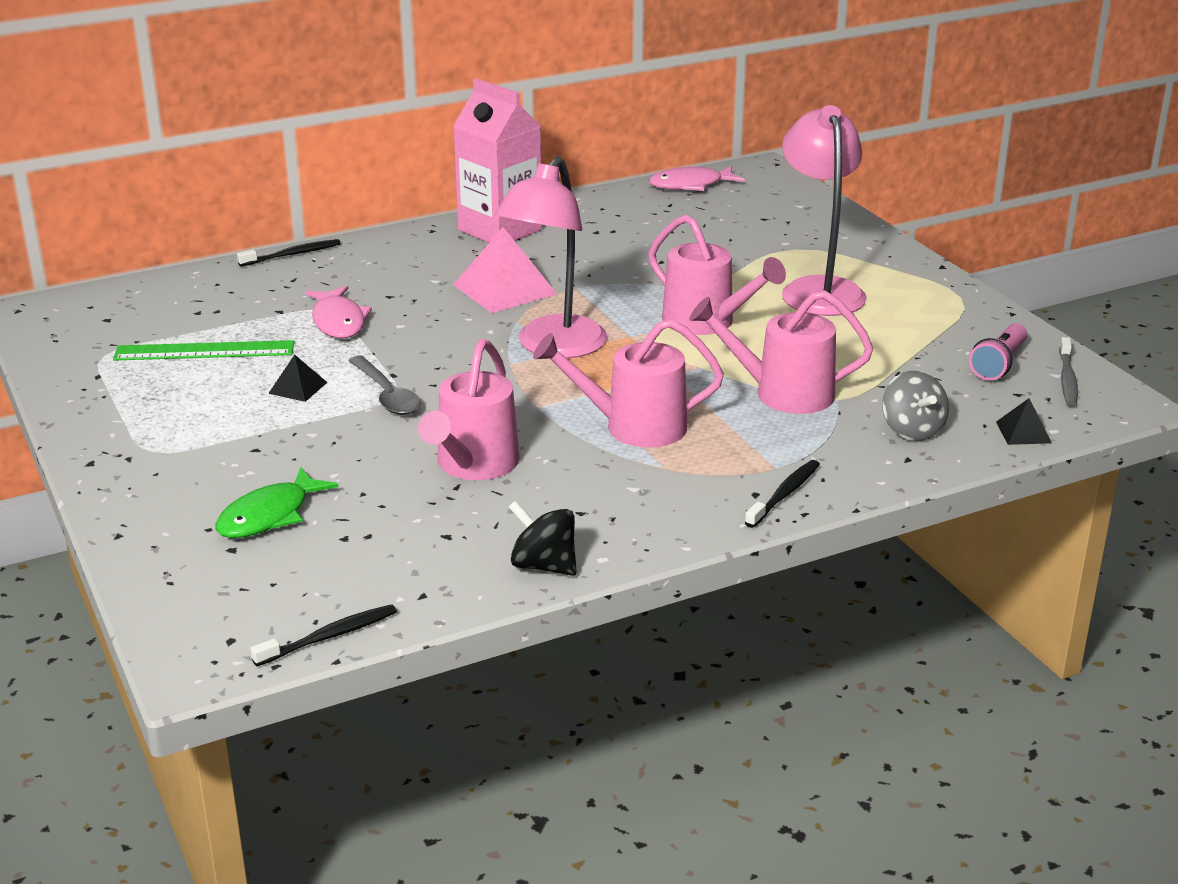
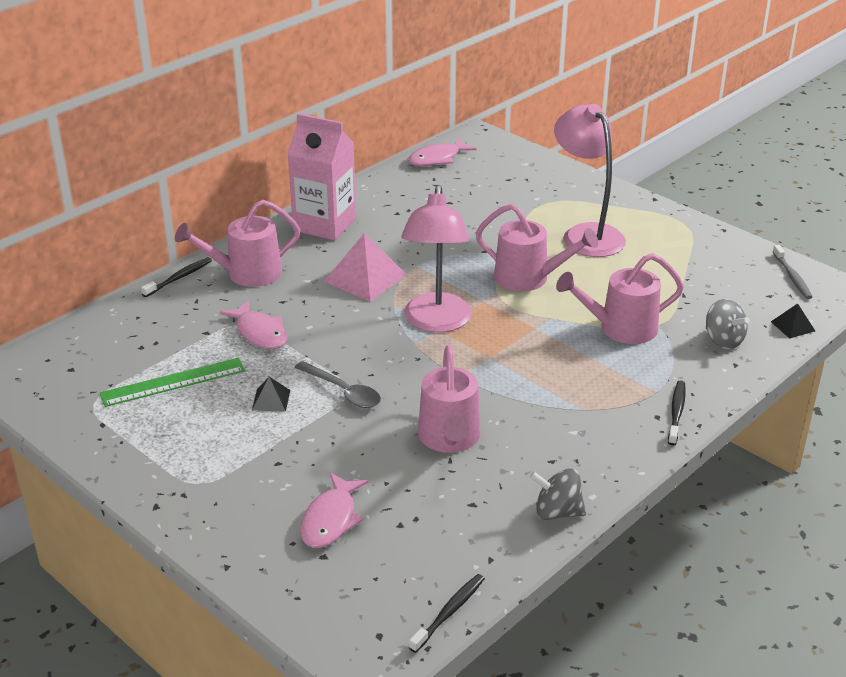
camera: 20 degrees left, 5 degrees up
green fish [216,467,339,538] -> pink fish [300,472,368,548]
black spinning top [509,501,577,576] -> grey spinning top [530,468,586,520]
pink watering can [533,319,724,448] -> pink watering can moved to [175,200,301,287]
pink flashlight [969,323,1027,380] -> none

